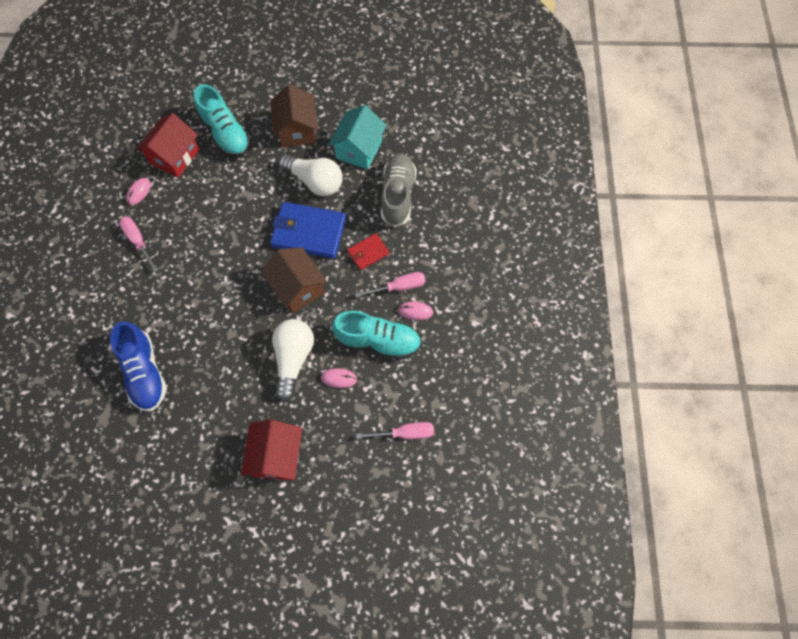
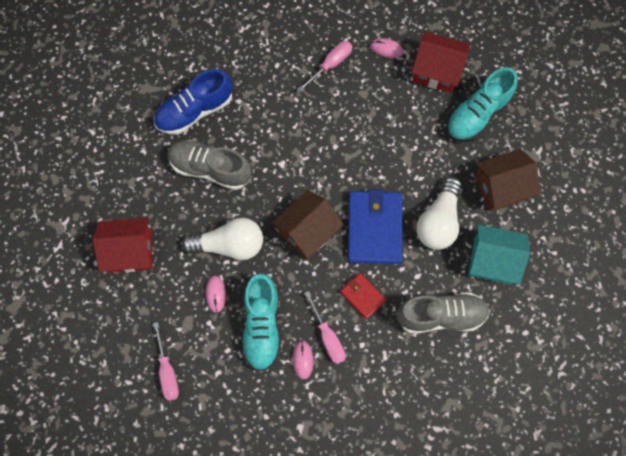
camera: 80 degrees right, 5 degrees up
none -> grey shoe [168,140,251,190]

